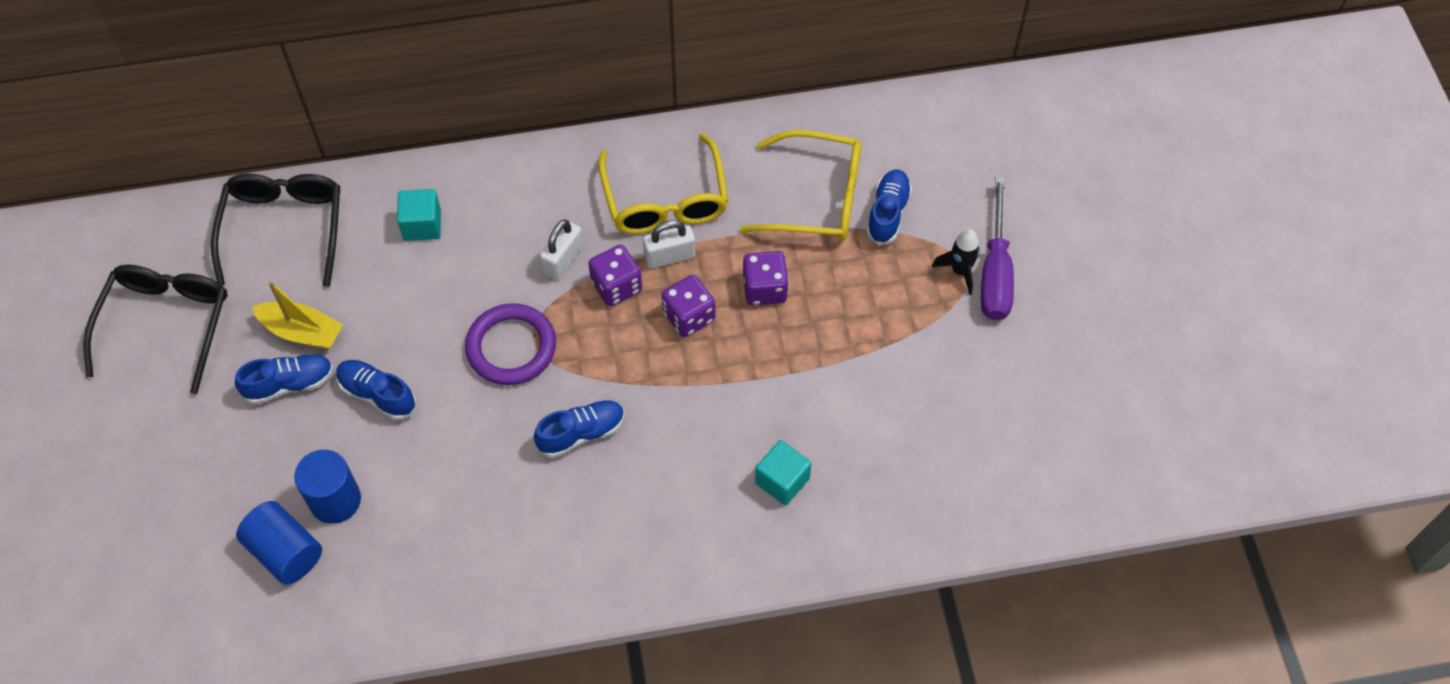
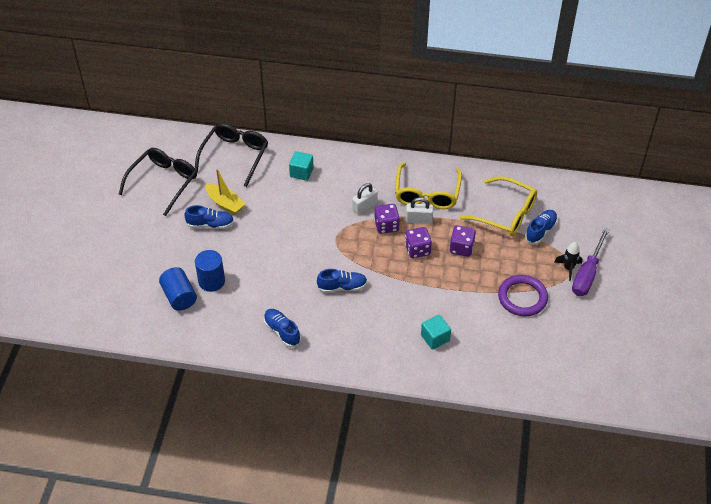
camera: 20 degrees right, 10 degrees down
blue shoe [336,360,416,420] -> blue shoe moved to [264,309,301,347]
purple ring [465,303,556,385] -> purple ring moved to [498,275,548,316]

